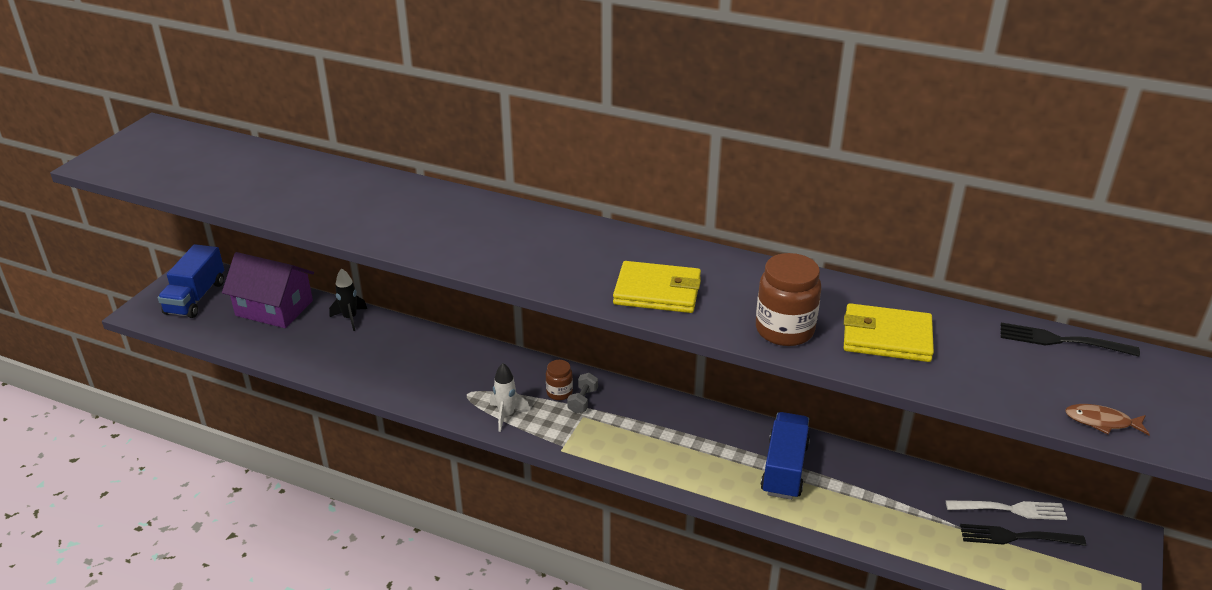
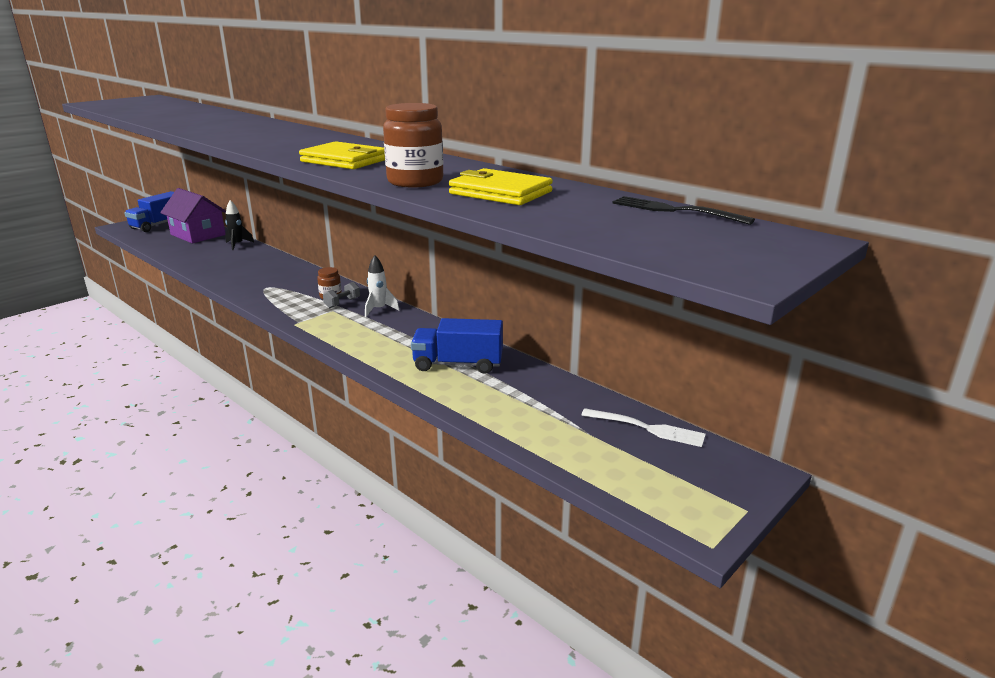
camera: 20 degrees right, 10 degrees down
white rocket [490,363,530,432] -> white rocket moved to [365,255,399,317]
blue truck [761,412,810,500] -> blue truck turned 120 degrees counterclockwise [411,318,503,374]
black fork [960,524,1086,546] -> none
brown fish [1065,404,1150,435] -> none

